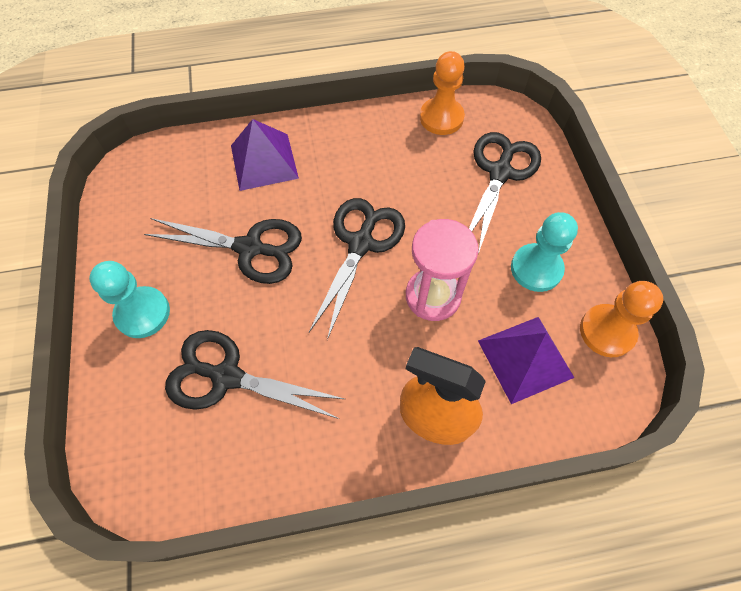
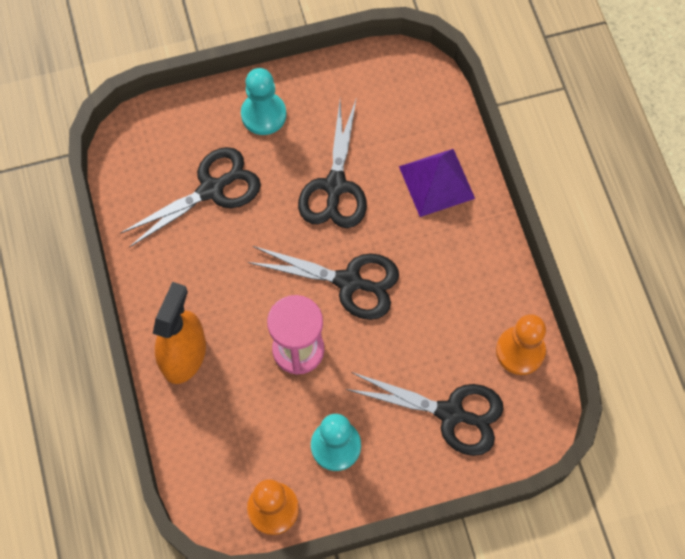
camera: 85 degrees right, 5 degrees up
black scissors [165,330,344,419] -> black scissors turned 45 degrees clockwise [120,147,261,248]
purple pyramid [478,317,574,404] -> none

